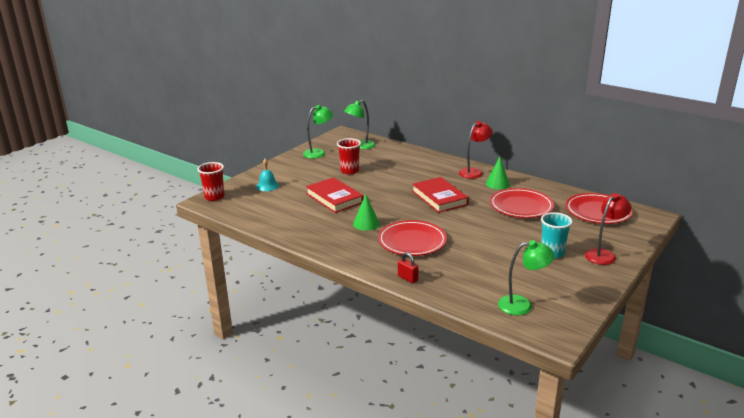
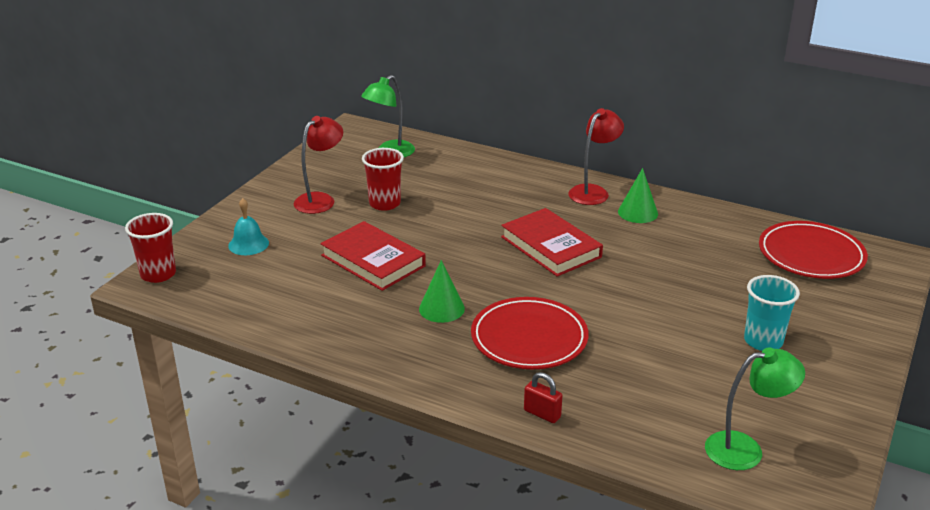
camera: 10 degrees left, 5 degrees up
green lamp [303,105,333,158] -> none
red plate [490,188,554,218] -> none
red lamp [585,193,632,265] -> red lamp moved to [294,116,343,214]

